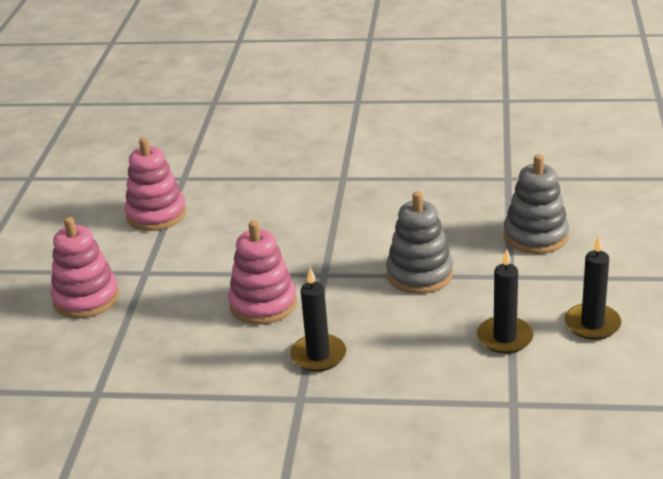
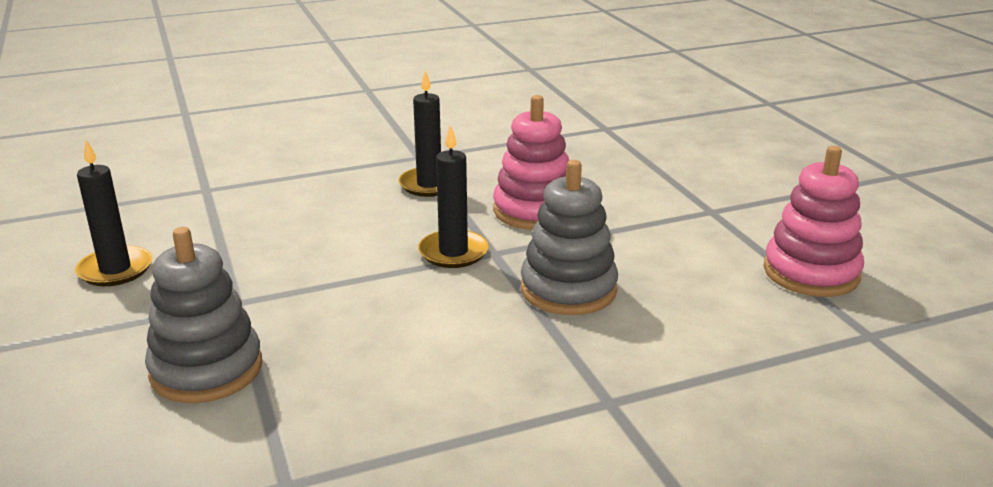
camera: 150 degrees right, 5 degrees down
pink stacking toy [51,217,119,318] -> none
grey stacking toy [386,191,453,294] -> grey stacking toy moved to [521,160,618,315]
black candle [477,249,534,353] -> black candle moved to [418,125,489,268]

